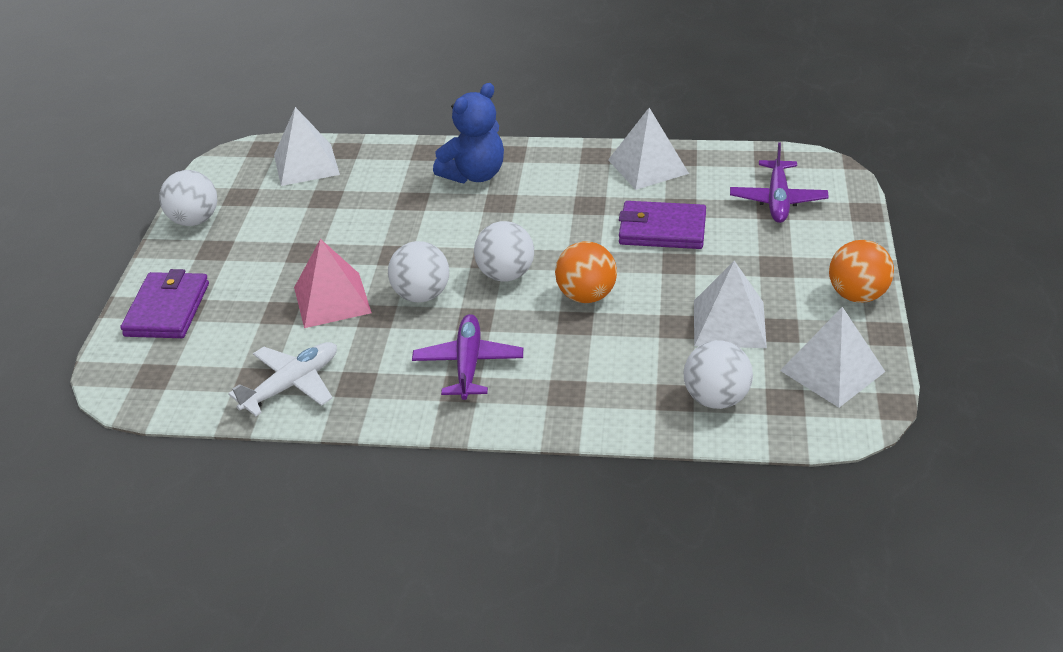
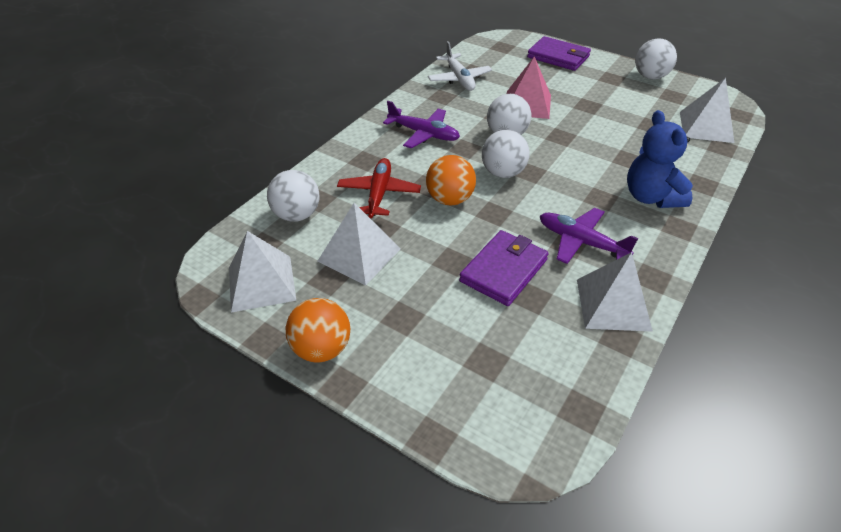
camera: 115 degrees right, 5 degrees up
purple plane [730,142,829,223] -> purple plane moved to [540,208,638,264]
none -> red plane [337,158,421,218]

